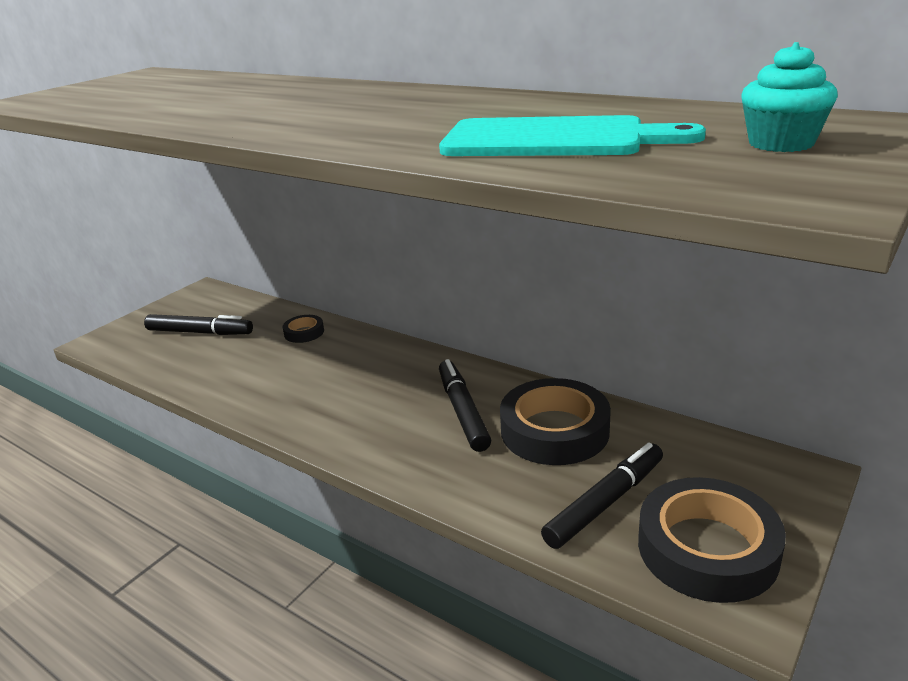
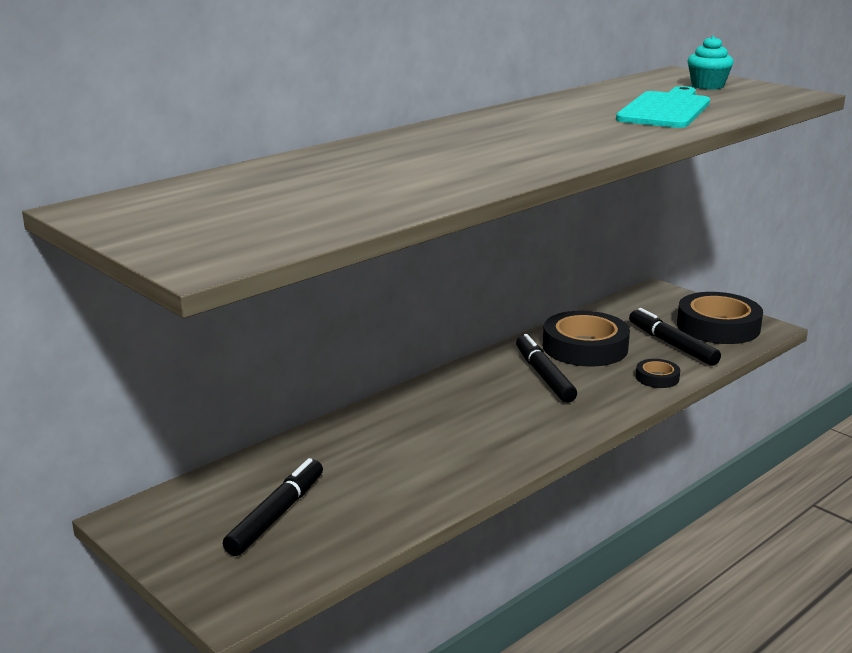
camera: 80 degrees left, 5 degrees down
black tape [283,315,324,343] -> black tape moved to [636,359,680,388]
black marker [439,359,491,452] -> black marker turned 75 degrees clockwise [516,334,577,403]

